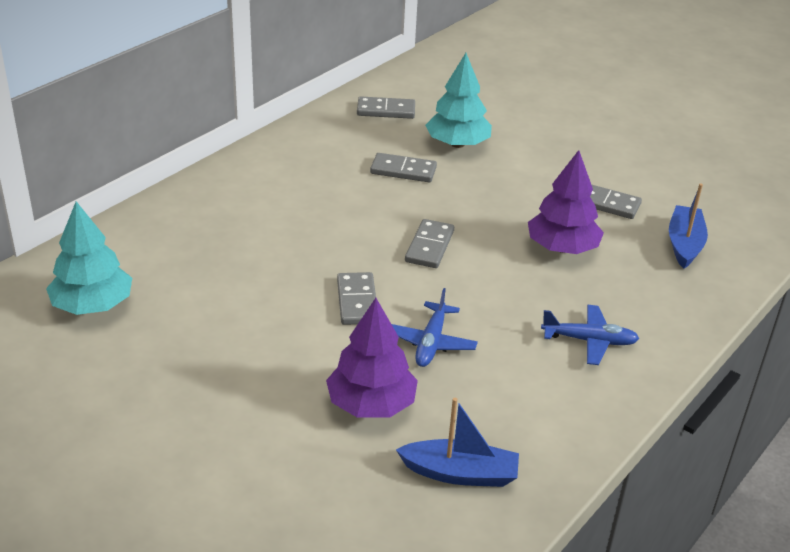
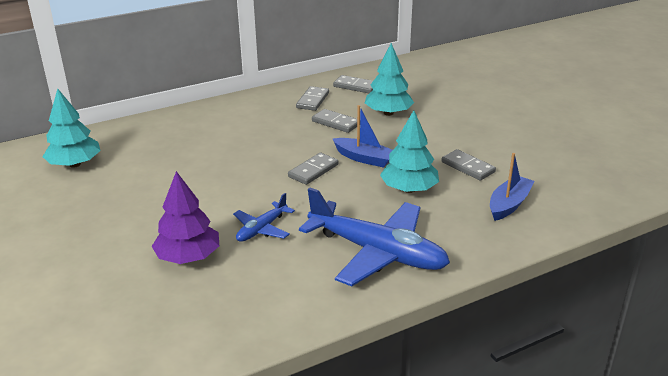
camera: 25 degrees right, 5 degrees down
grey domino [337,272,376,325] -> grey domino moved to [296,86,329,111]
blue boat [396,398,519,487] -> blue boat moved to [333,105,392,168]
purple tree [528,150,604,254] -> turquoise tree [380,110,439,193]
blue plane [541,305,640,365] -> blue plane [299,187,450,286], size x2.04

